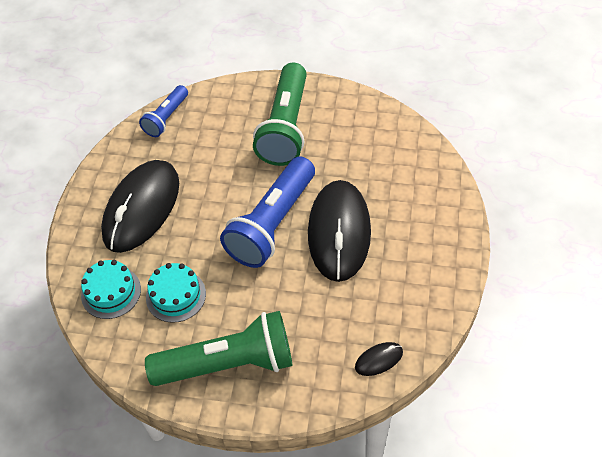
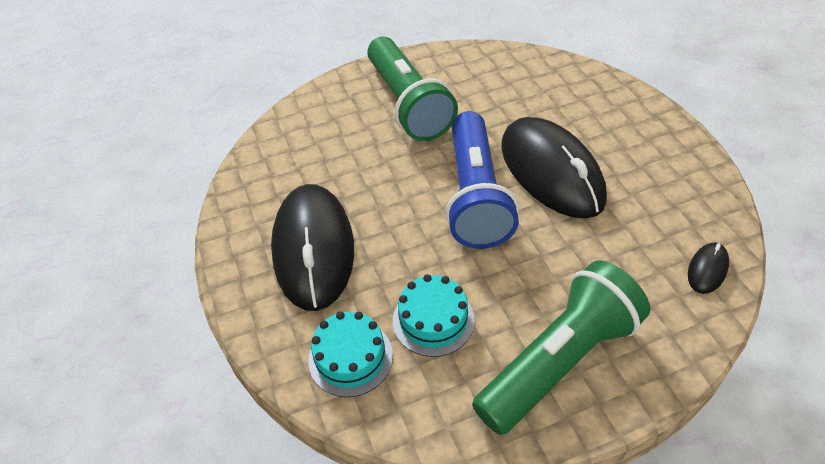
camera: 30 degrees left, 5 degrees down
blue flashlight [139,85,188,137] -> none

